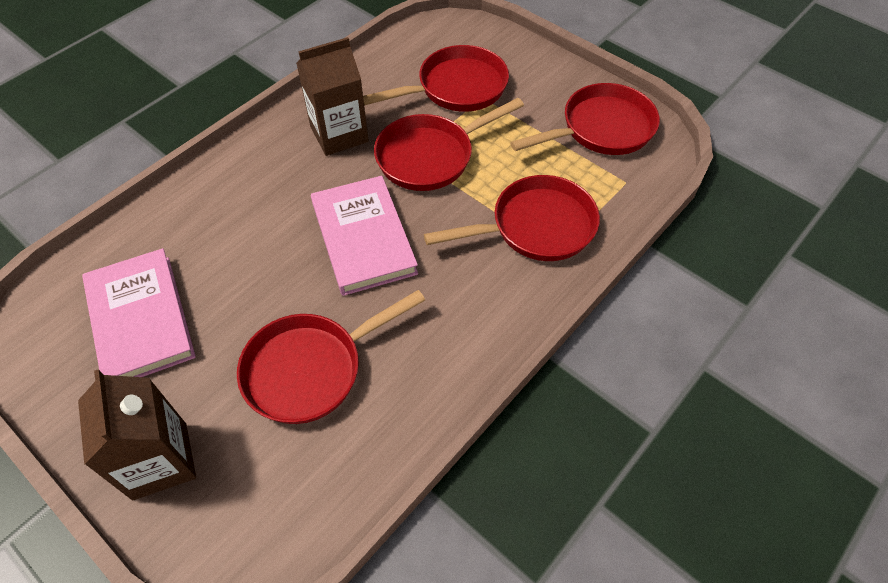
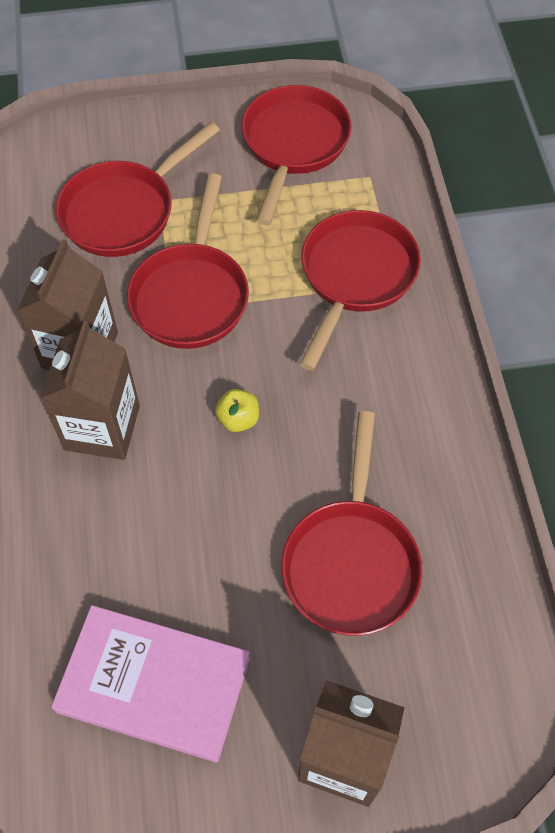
camera: 50 degrees left, 5 degrees up
pink book [311,176,418,296] -> yellow apple [215,389,259,432]
red pan [363,45,509,112] -> red pan turned 150 degrees counterclockwise [56,122,220,257]
none -> brown carton [41,321,140,460]

